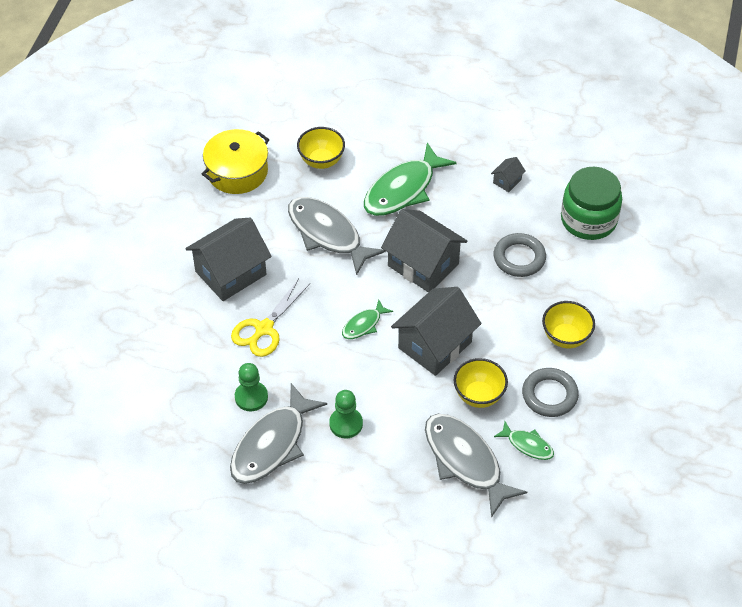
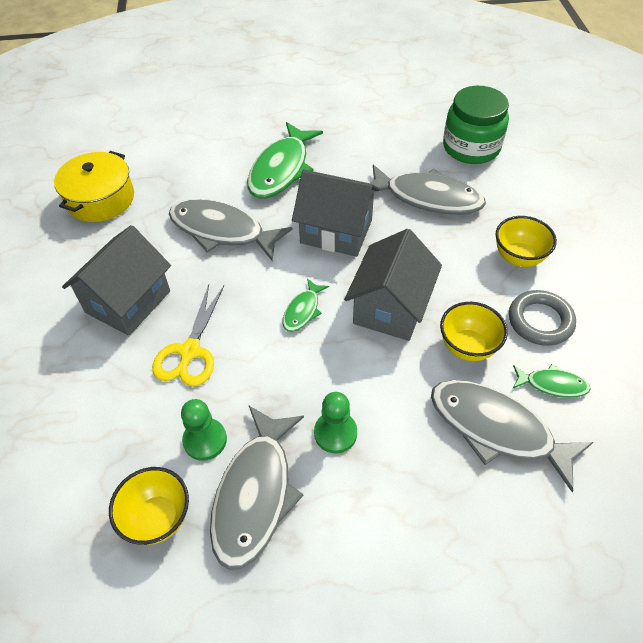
camera: 20 degrees left, 0 degrees up
yellow bowl [297,127,345,169] -> yellow bowl moved to [109,467,189,545]
grey house [491,157,526,192] -> none
grey ring [494,233,546,277] -> grey fish [370,165,486,215]

